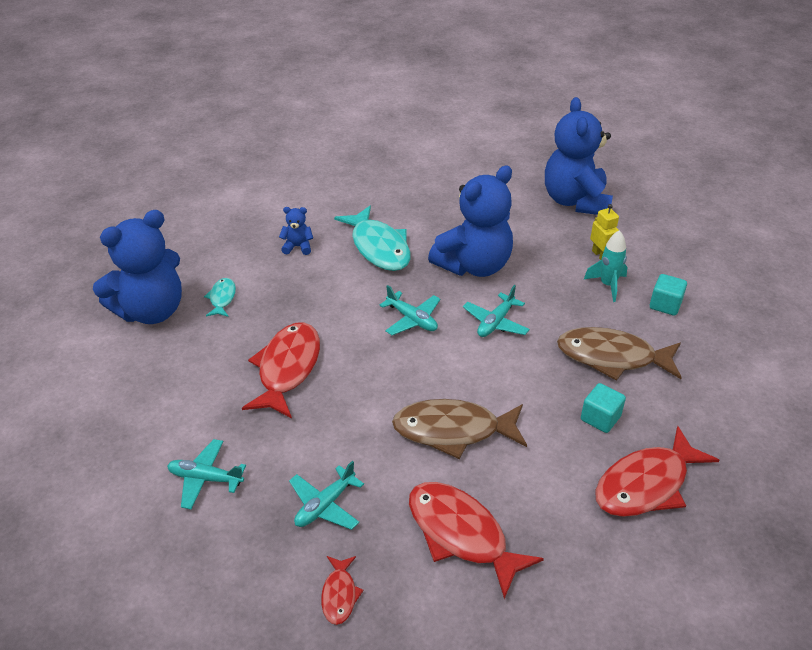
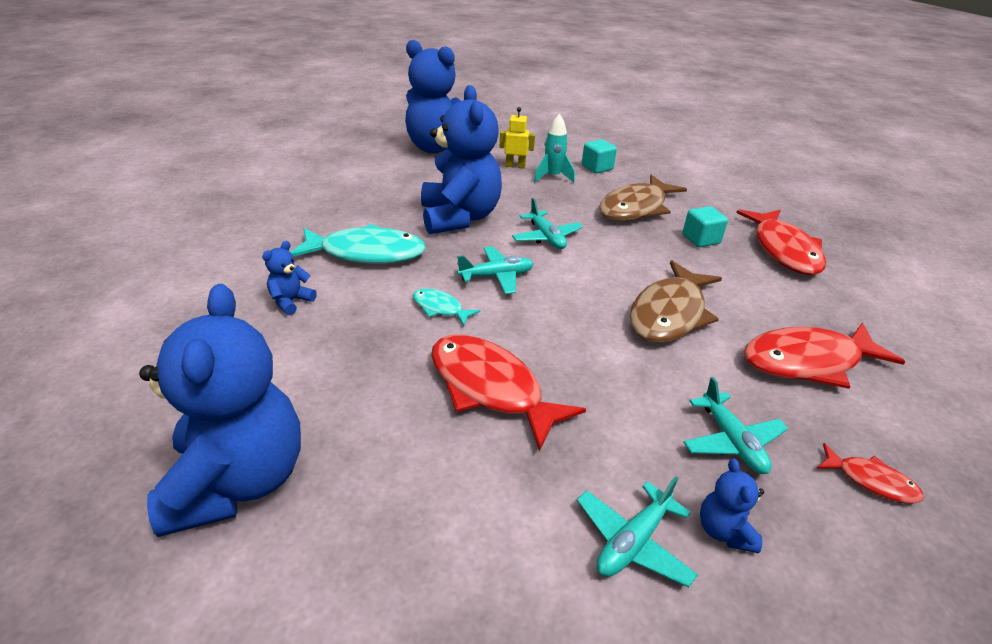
camera: 60 degrees left, 5 degrees down
turquoise fish [204,278,236,317] -> turquoise fish moved to [413,288,481,326]
none -> blue teddy bear [700,459,764,553]

